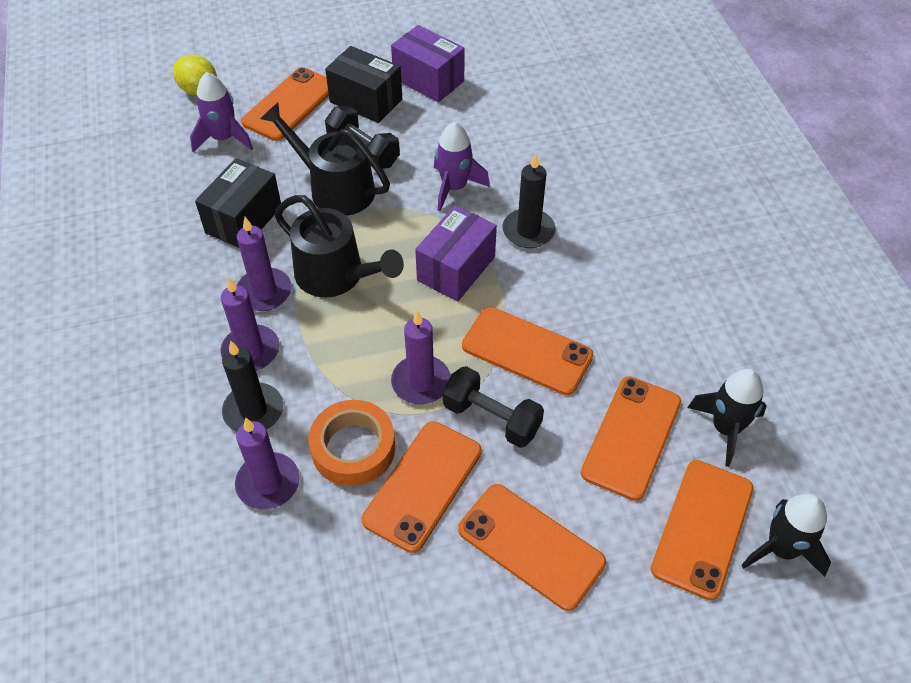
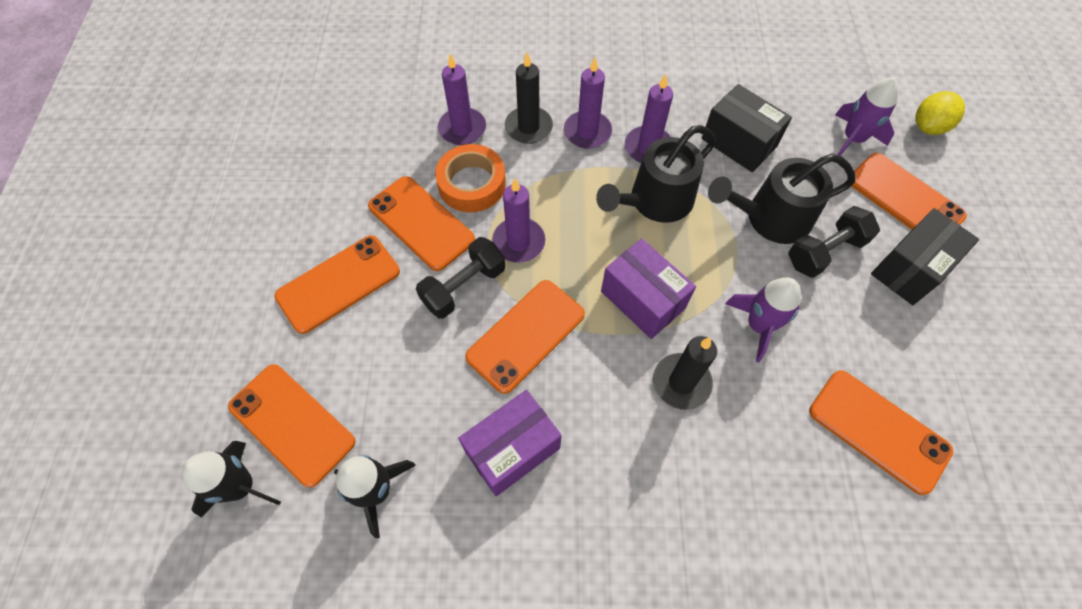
camera: 105 degrees right, 10 degrees up
black watering can [260,103,390,216] -> black watering can turned 150 degrees counterclockwise [708,154,855,244]
purple box [391,25,465,102] -> purple box moved to [458,390,562,496]
orange phone [581,376,681,501] -> orange phone moved to [809,370,953,495]

